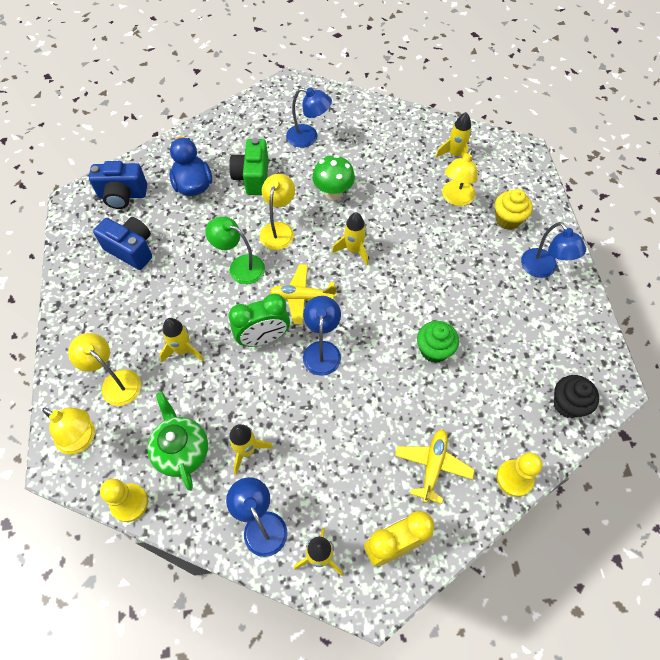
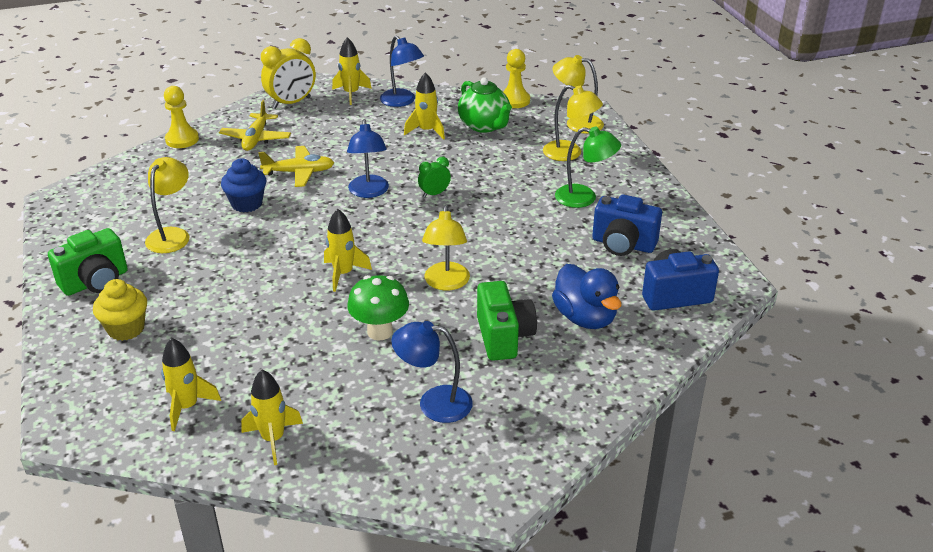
camera: 170 degrees right, 25 degrees down
yellow rocket [159,318,204,362] -> yellow rocket moved to [241,370,303,465]
green lamp [205,216,265,284] -> green lamp moved to [555,127,621,208]
green clock [229,294,290,347] -> green clock [418,157,451,198], size x0.54
yellow plane [269,264,337,325] -> yellow plane moved to [258,146,334,187]
green cupcake [417,321,459,363] -> blue cupcake [221,158,266,213]
yellow lamp [442,148,478,206] -> yellow lamp moved to [145,157,190,253]
blue lamp [521,222,586,278] -> green camera [48,228,128,296]
black cupcake [553,375,599,418] -> none

